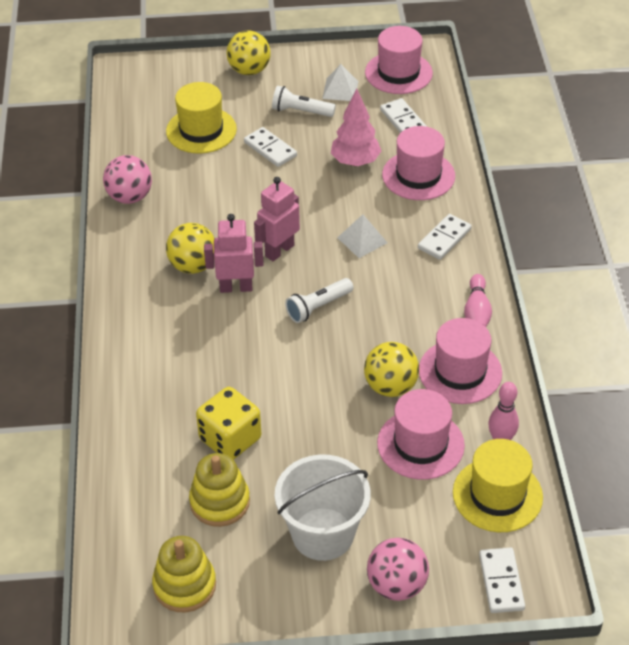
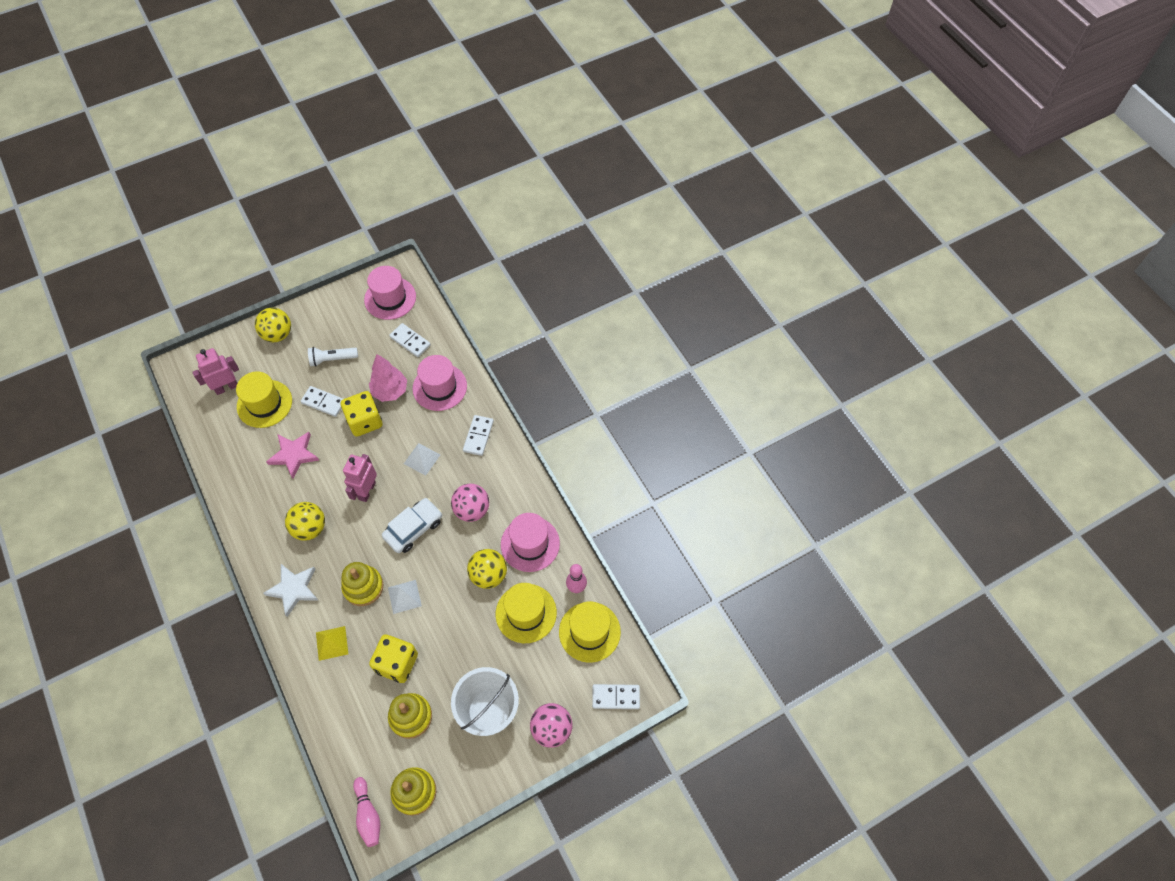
camera: 25 degrees left, 15 degrees up
pink ball [103,155,152,204] -> pink ball moved to [451,484,489,522]
pink robot [204,214,264,293] -> pink robot moved to [192,348,239,395]
white flashlight [285,278,354,323] -> white car [382,498,442,553]
white pyramid [322,64,358,101] -> white pyramid moved to [388,580,422,614]
pink hat [377,389,465,480] -> yellow hat [496,583,557,643]
pink bowling pin [464,274,492,327] -> pink bowling pin moved to [353,777,380,847]
white domino [479,548,525,613] -> white domino turned 60 degrees counterclockwise [592,684,640,709]
none -> white star [263,564,319,617]
none -> pink star [266,432,319,479]
none -> yellow pyramid [316,626,348,661]
none -> yellow dice [341,391,382,437]
none -> yellow stacking toy [341,562,383,606]

